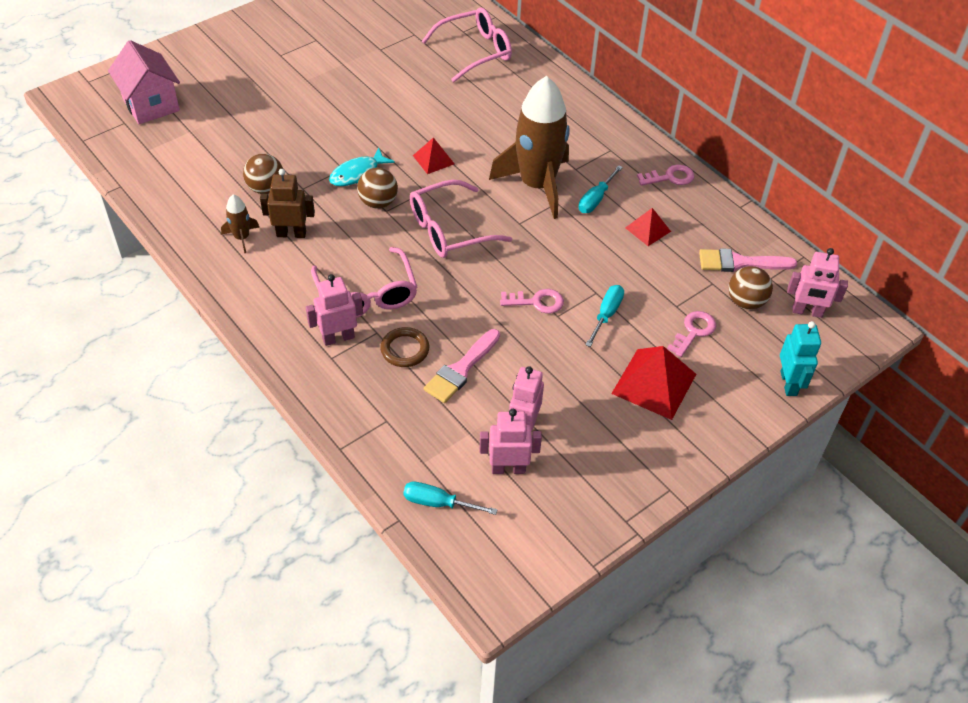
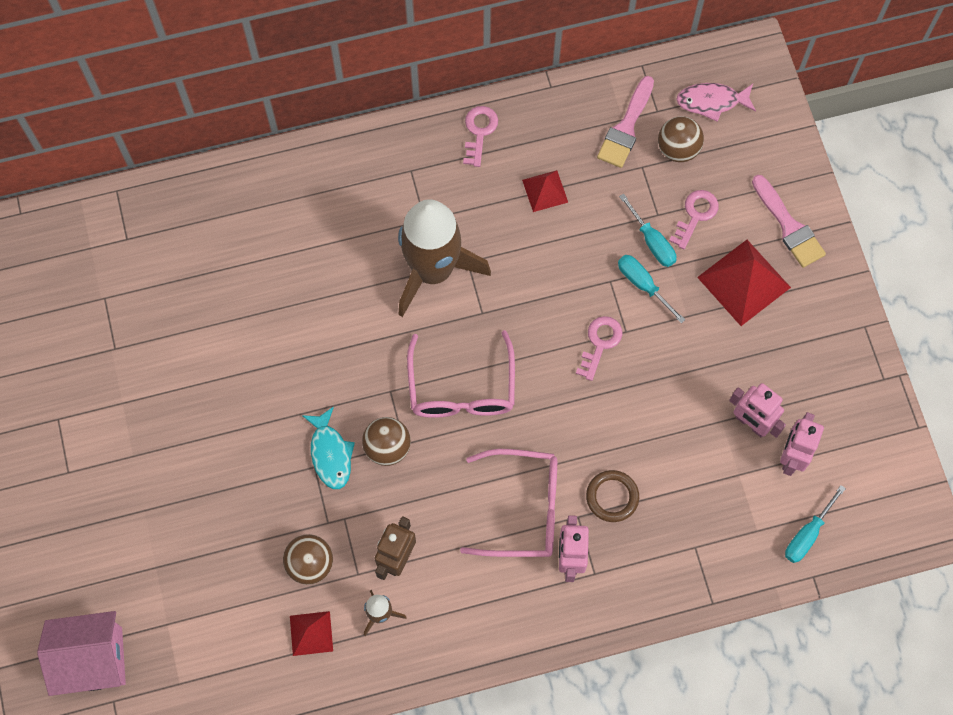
camera: 65 degrees left, 20 degrees up
red pyramid [413,137,454,174] -> red pyramid moved to [290,611,333,656]
pink glasses [422,7,512,82] -> none
pink brush [424,329,500,403] -> pink brush moved to [752,175,826,268]
turquoise screwdriver [579,165,623,213] -> turquoise screwdriver moved to [619,194,676,267]
pink key [667,311,716,357] -> pink key turned 60 degrees clockwise [669,190,719,249]
turquoise robot [780,321,821,396] -> none
pink robot [787,248,848,318] -> pink fish [676,83,756,122]

